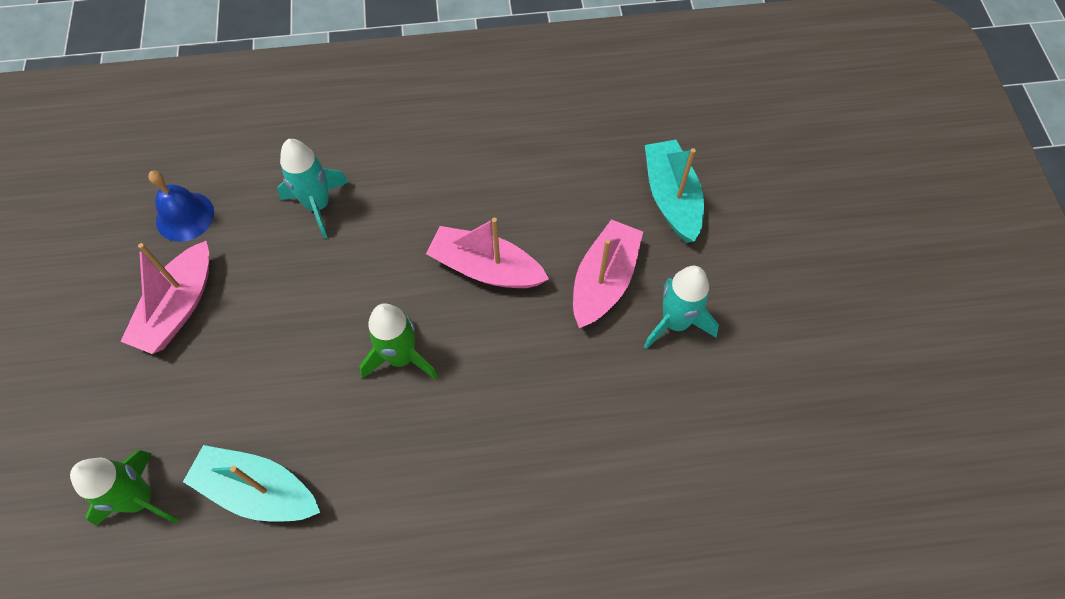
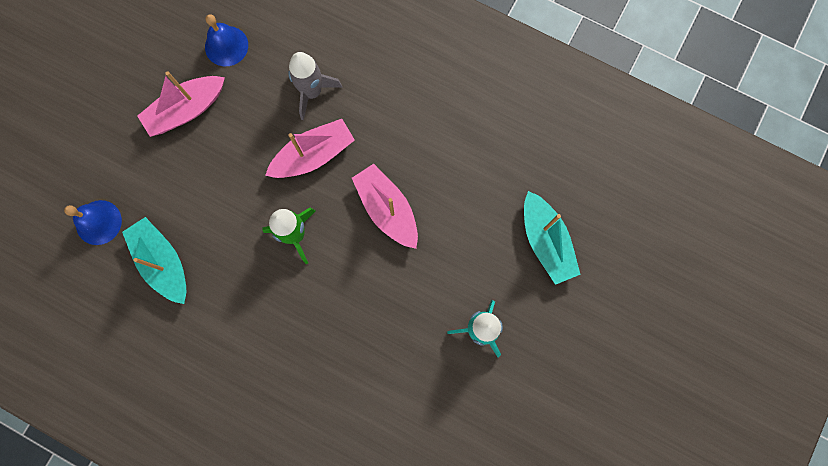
camera: 35 degrees right, 15 degrees up
green rocket [70,450,179,526] -> blue bell [64,200,122,245]
turquoise rocket [277,139,349,239] -> grey rocket [288,52,342,120]
pink boat [573,219,643,328] -> pink boat moved to [265,119,355,178]
turquoise boat [645,140,704,243] -> turquoise boat turned 135 degrees clockwise [524,191,581,285]

